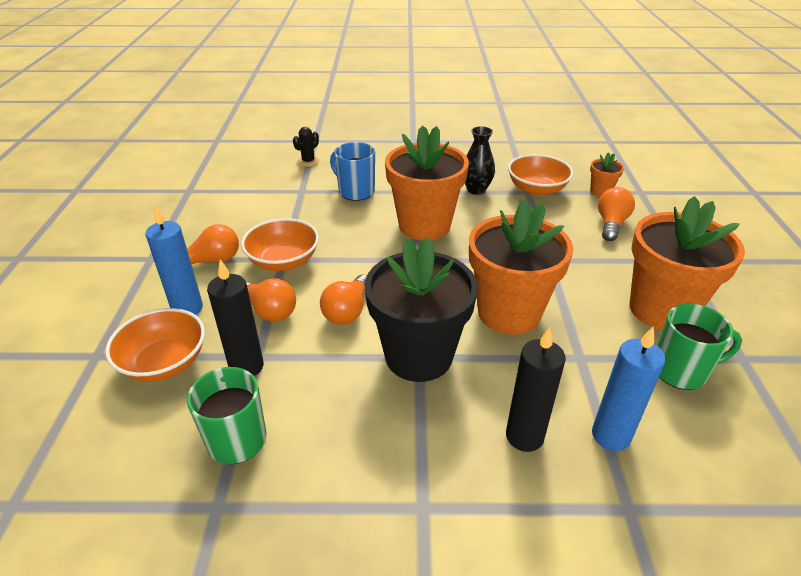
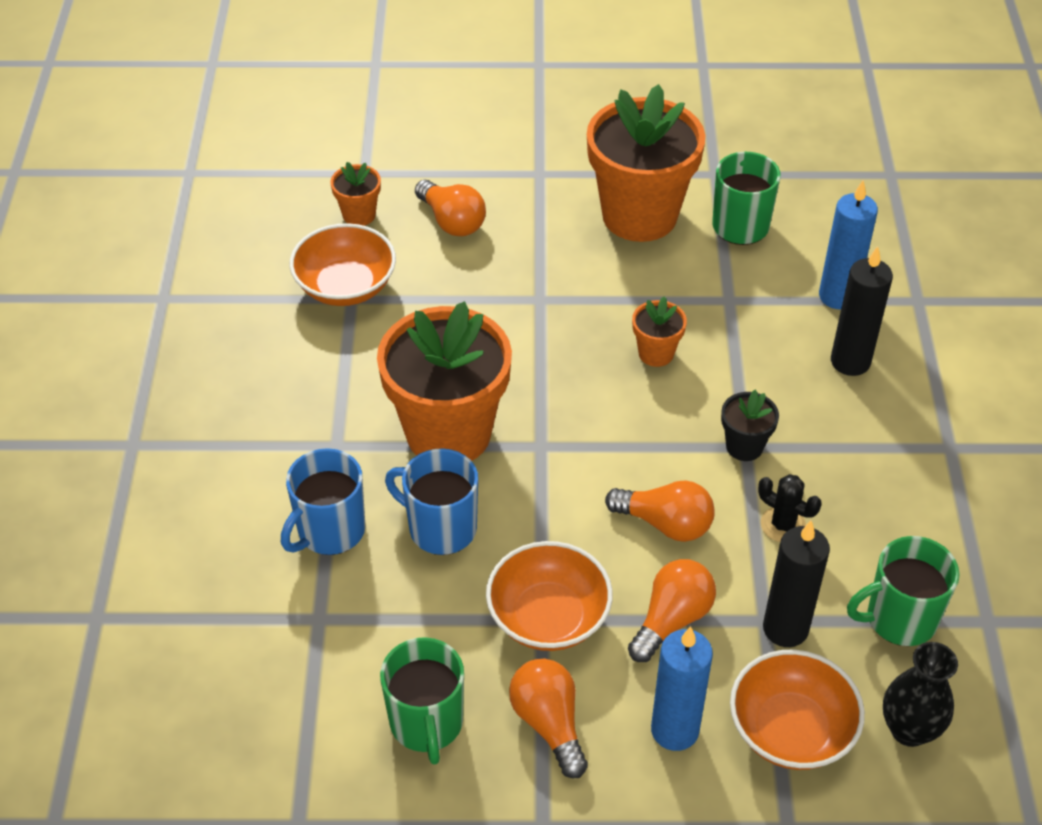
camera: 90 degrees left, 10 degrees up
black cactus [293,127,320,167] -> black cactus moved to [758,474,822,542]
black flower pot [365,237,478,382] -> black flower pot [721,390,779,461], size x0.44
black vase [465,126,495,195] -> black vase moved to [883,642,958,747]
orange flower pot [469,199,573,335] -> orange flower pot [632,296,687,367], size x0.44
orange light bulb [598,187,635,241] -> orange light bulb turned 150 degrees counterclockwise [415,180,486,236]
none -> green mug [380,637,464,765]
none -> blue mug [385,448,478,555]

